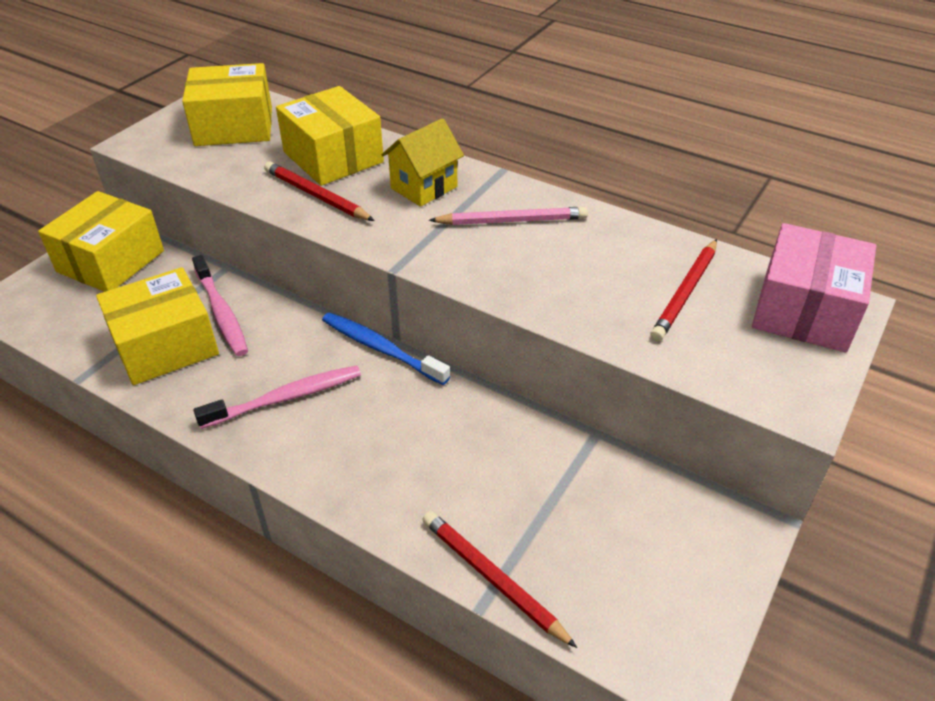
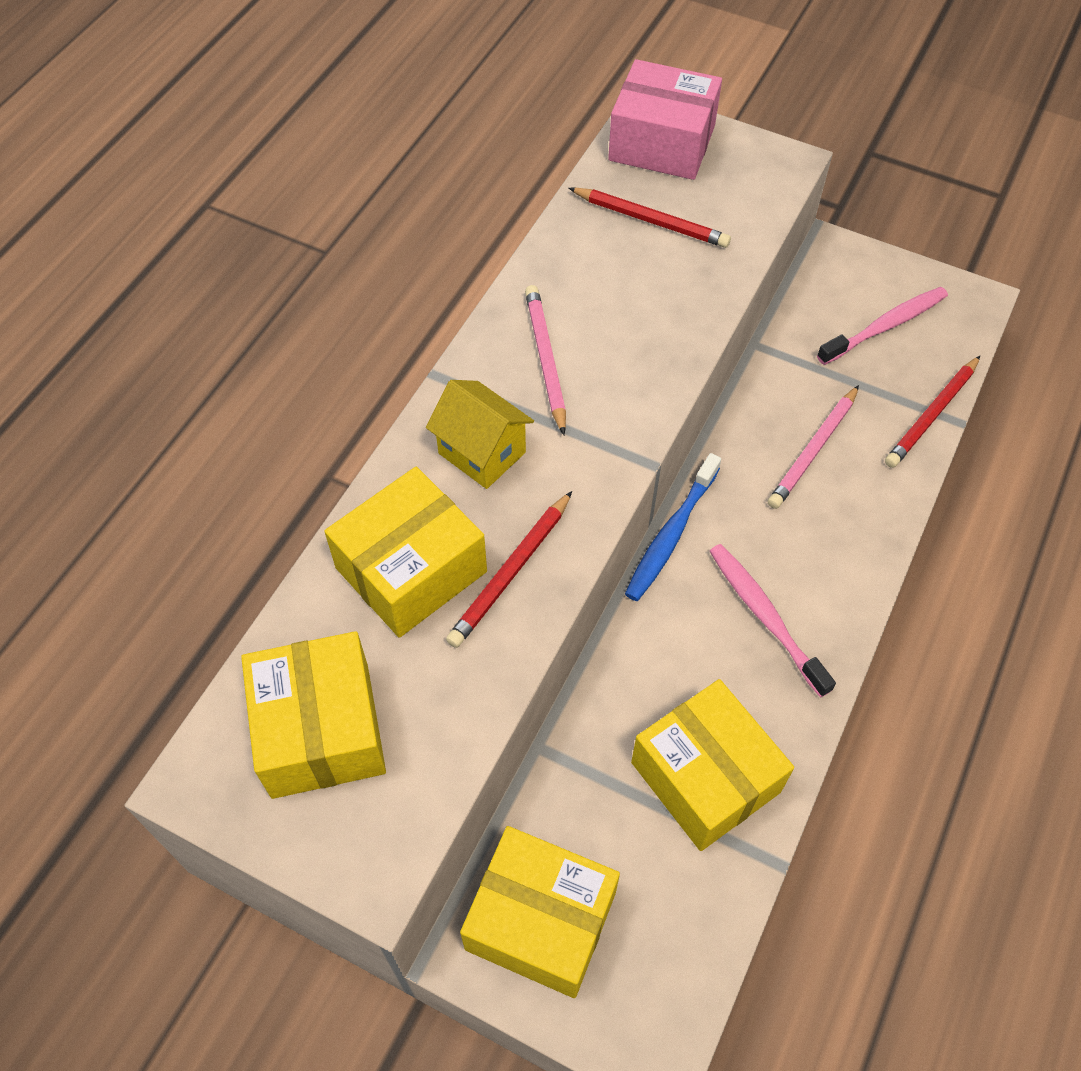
camera: 95 degrees left, 15 degrees up
pink toothbrush [192,255,248,356] -> pink toothbrush moved to [817,287,948,365]
none -> pink pencil [768,385,859,509]

